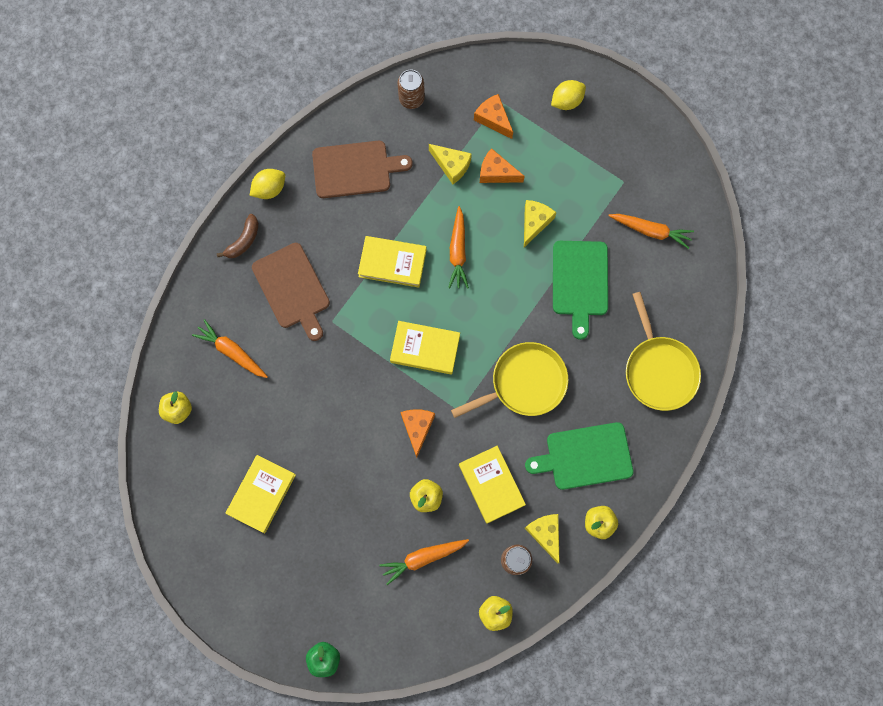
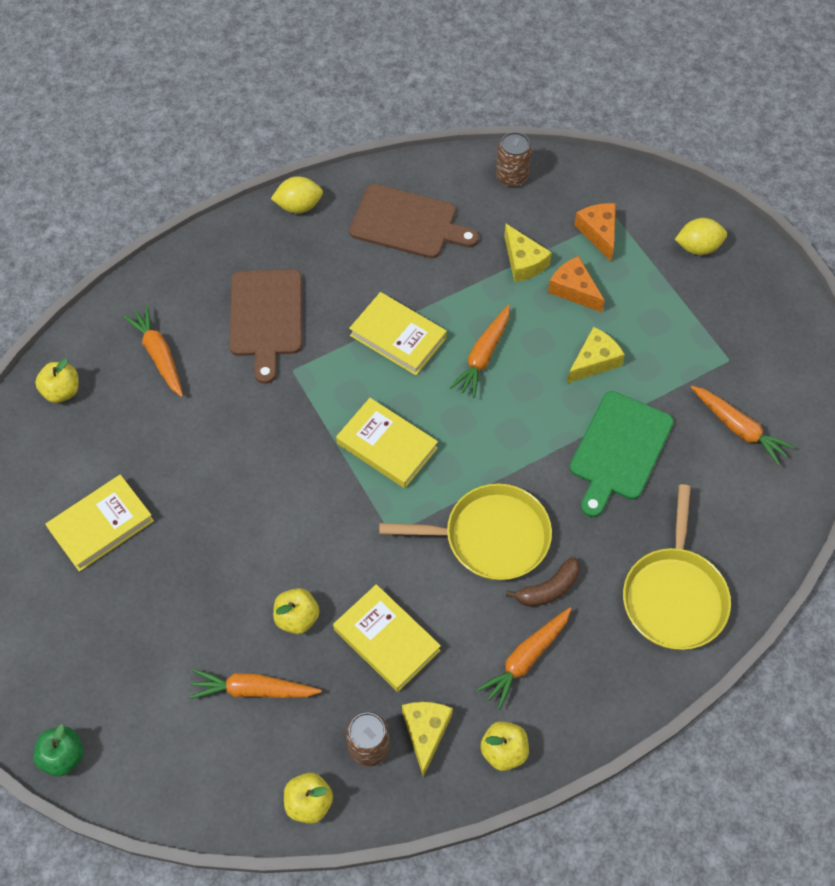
camera: 25 degrees right, 15 degrees down
brown banana [217,214,259,258] -> brown banana moved to [506,557,580,607]
orange cheese [400,409,435,458] -> none
yellow book [459,446,526,524] -> yellow book turned 45 degrees counterclockwise [333,584,441,692]
green cutting board [525,422,633,490] -> orange carrot [476,607,572,710]

